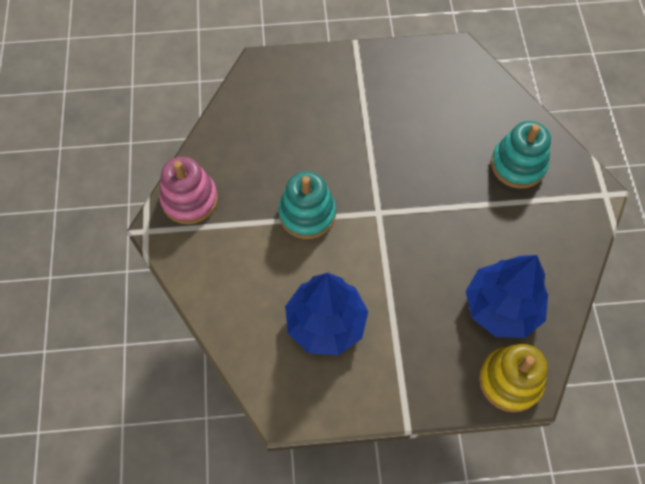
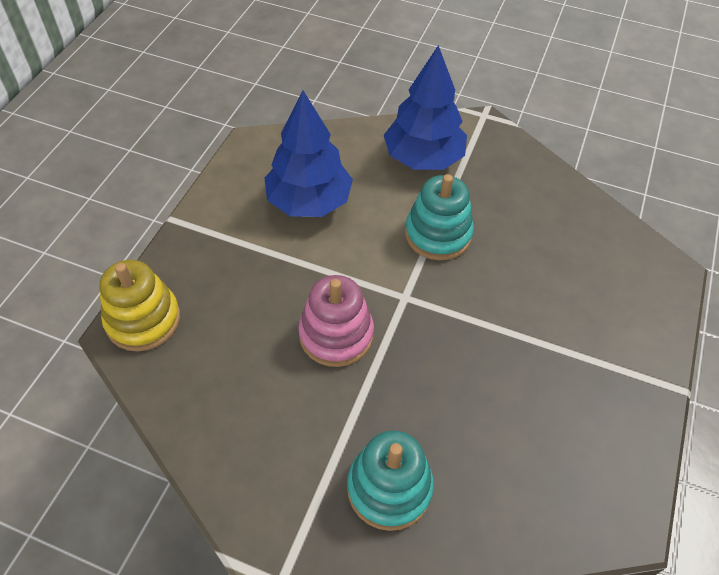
camera: 115 degrees right, 10 degrees down
pink stacking toy [159,156,218,224] -> pink stacking toy moved to [298,275,374,367]
blue tree [466,255,548,338] -> blue tree moved to [384,45,467,170]

